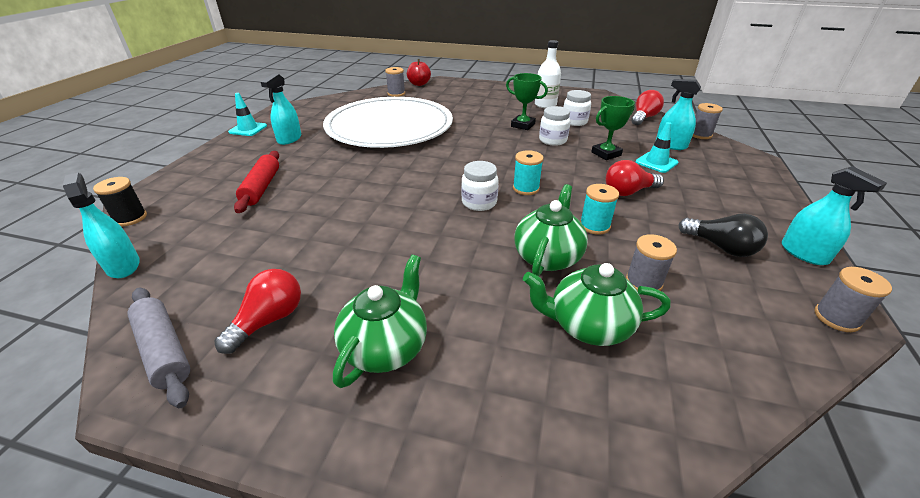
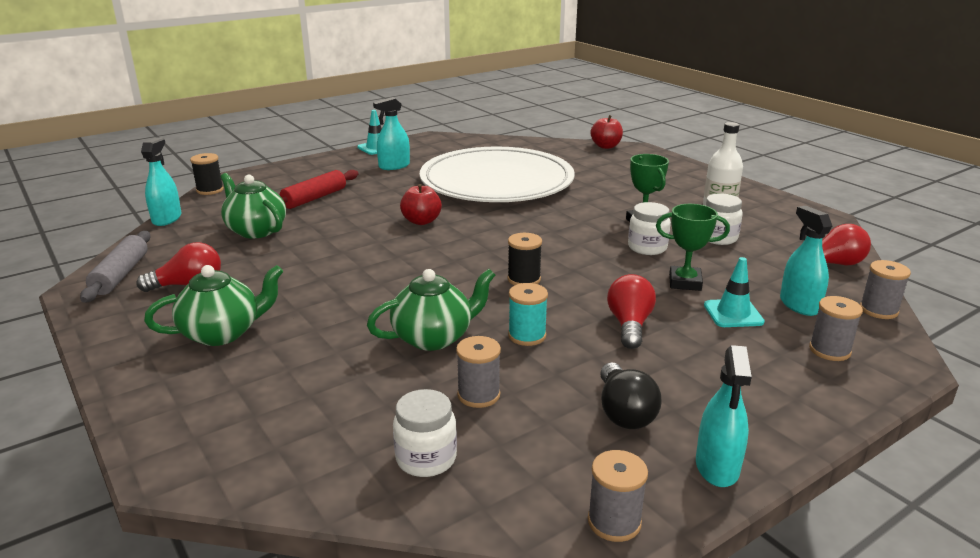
camera: 40 degrees right, 10 degrees down
grey spool [385,67,405,97] -> grey spool moved to [809,296,863,361]
white jar [461,161,499,211] -> white jar moved to [393,389,457,477]
turquoise spool [513,150,544,195] -> black spool [507,233,542,285]
green teapot [523,263,671,346] -> green teapot moved to [221,173,286,238]
red light bulb [606,160,664,196] -> red light bulb turned 75 degrees clockwise [607,274,656,349]
none -> red apple [400,184,442,225]

